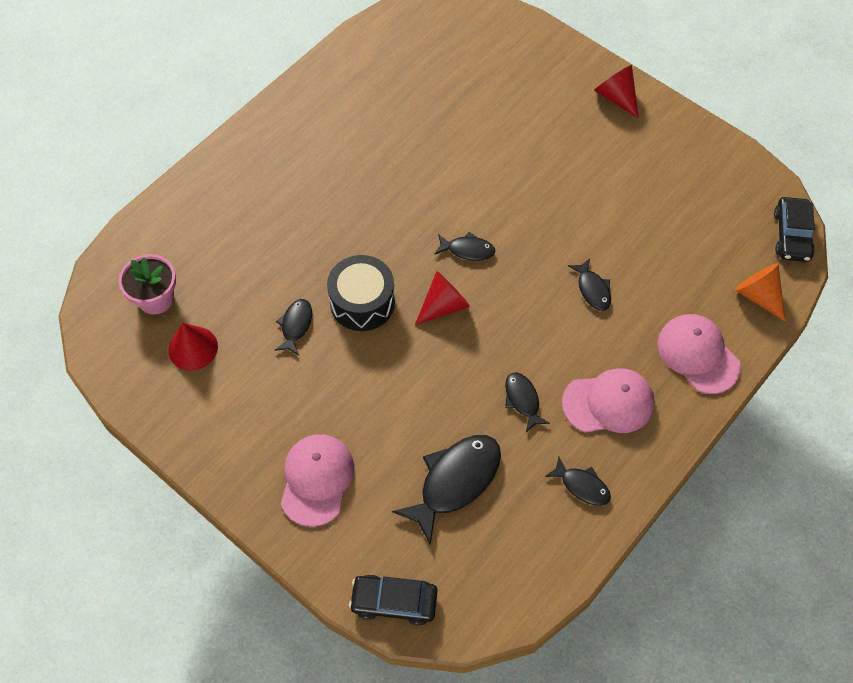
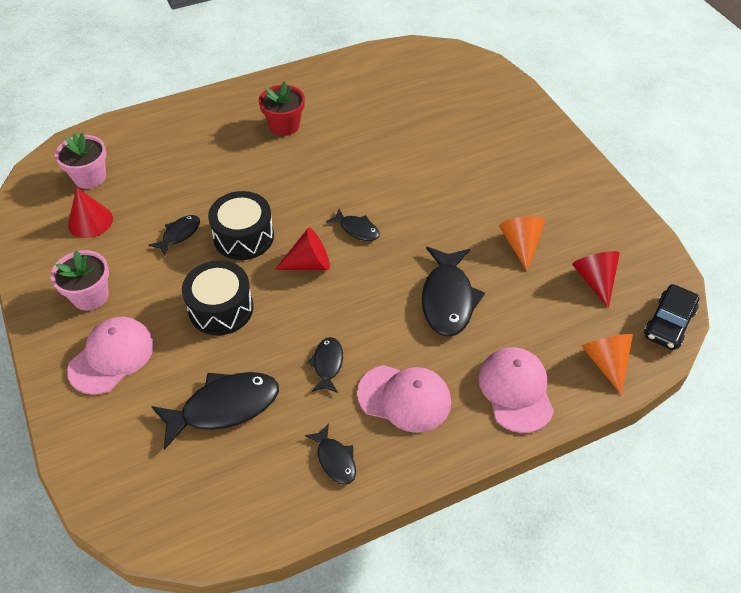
camera: 25 degrees right, 10 degrees down
black car [349,575,438,626] -> none
black fish [568,258,611,311] -> black fish [422,247,485,337], size x1.88
red cone [594,65,639,118] -> red cone moved to [572,251,620,308]
none -> pink flower pot [51,250,109,310]
none -> black drum [182,260,253,335]
none -> red flower pot [259,81,305,136]
none -> orange cone [499,216,545,272]

